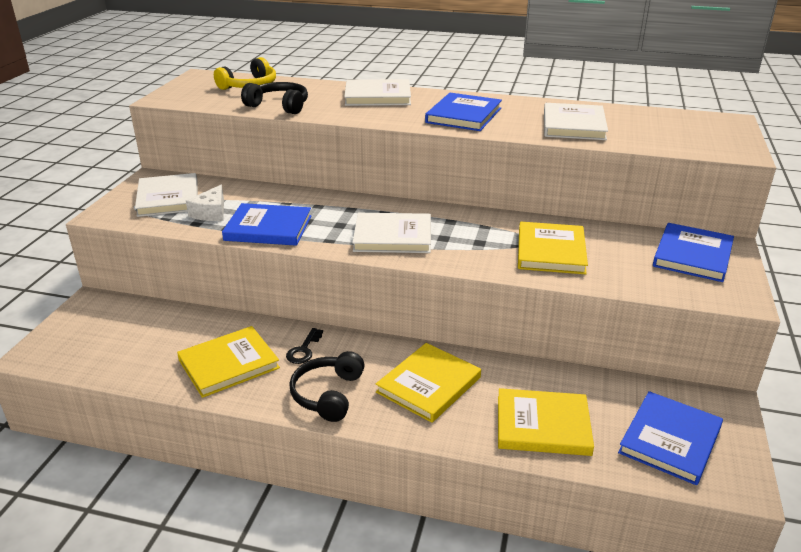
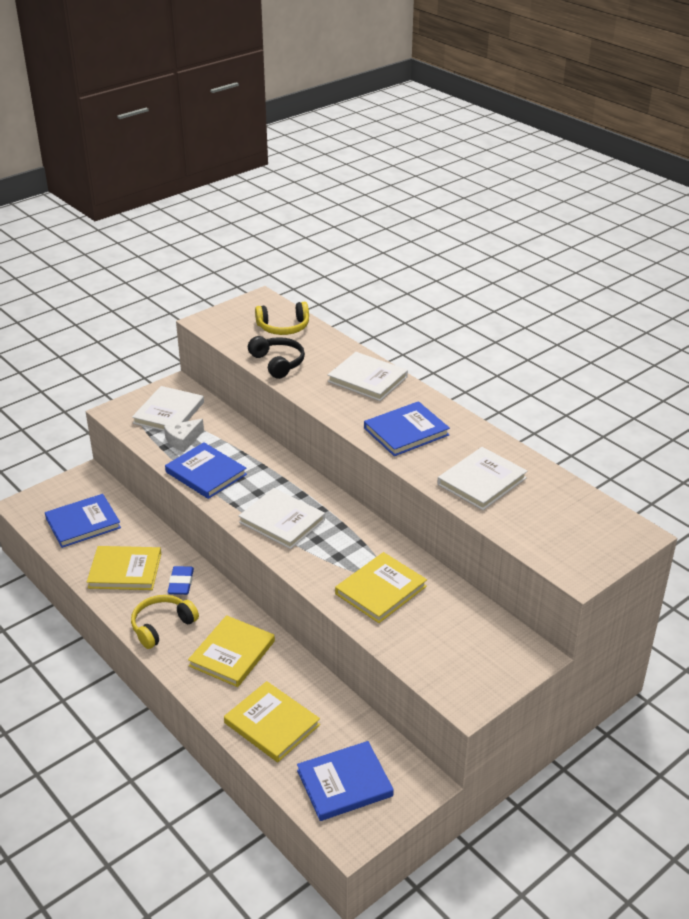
camera: 35 degrees right, 5 degrees up
black key [286,328,323,364] -> blue eraser [168,566,194,595]
black headphones [289,351,365,422] -> yellow headphones [131,595,199,649]
yellow book [376,343,481,423] -> yellow book turned 45 degrees counterclockwise [188,615,275,687]
blue book [653,223,734,282] -> blue book moved to [45,494,121,548]

